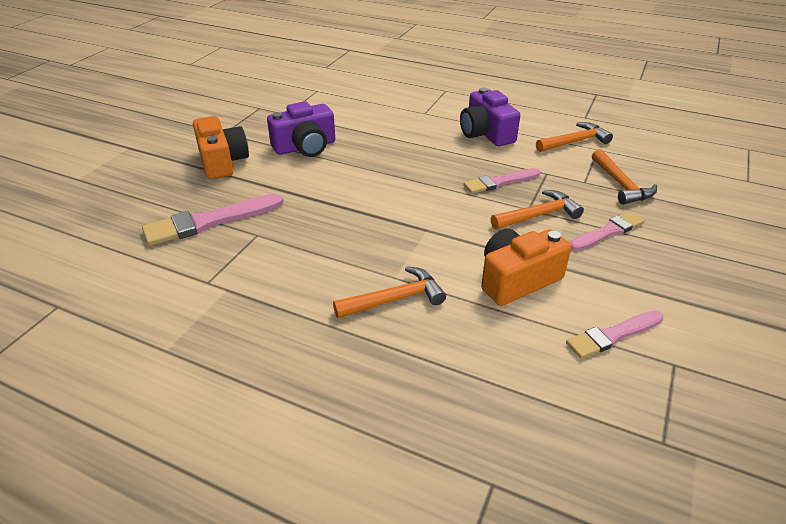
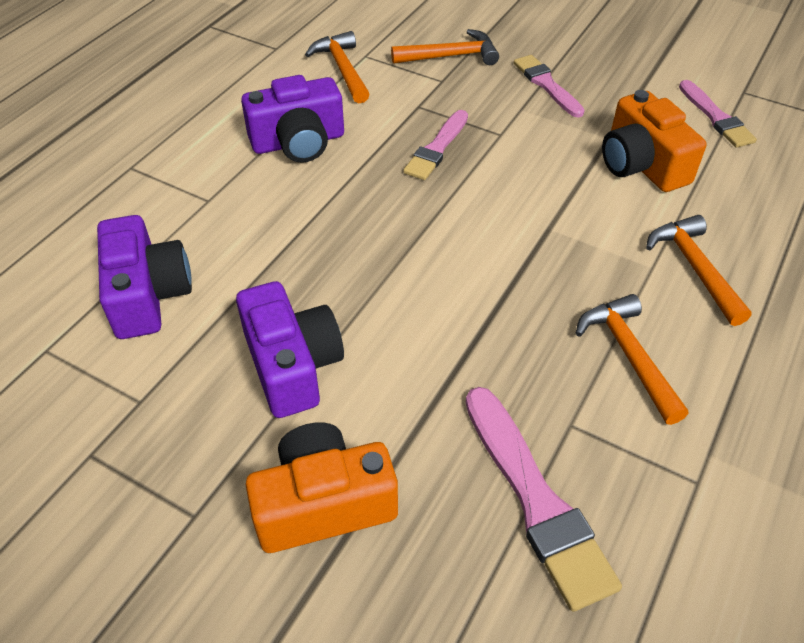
camera: 85 degrees left, 10 degrees up
pink brush [463,168,540,194] -> pink brush turned 45 degrees clockwise [403,110,468,180]
orange hammer [491,190,584,229] -> orange hammer moved to [576,294,688,425]
none -> purple camera [97,215,192,339]

